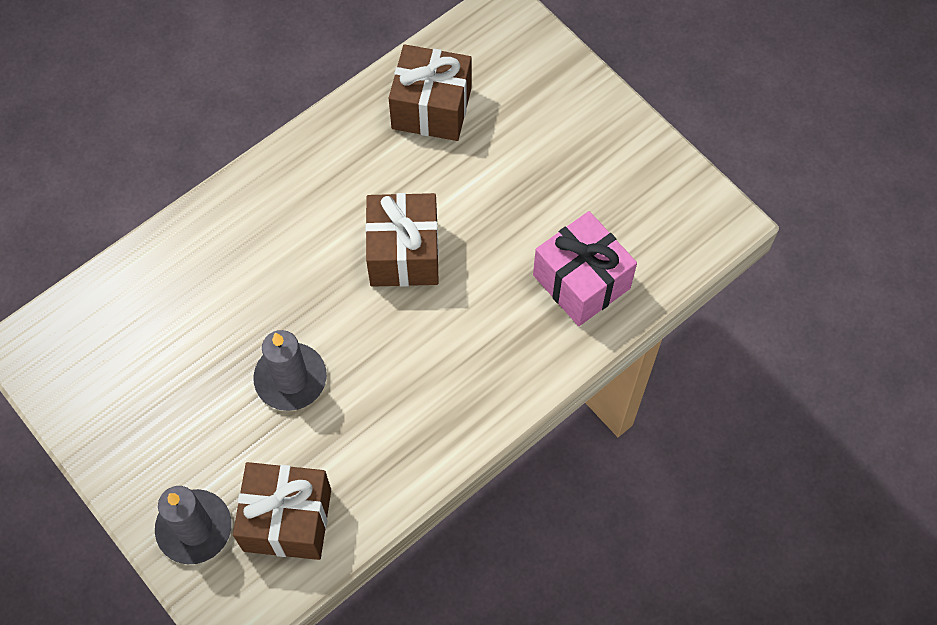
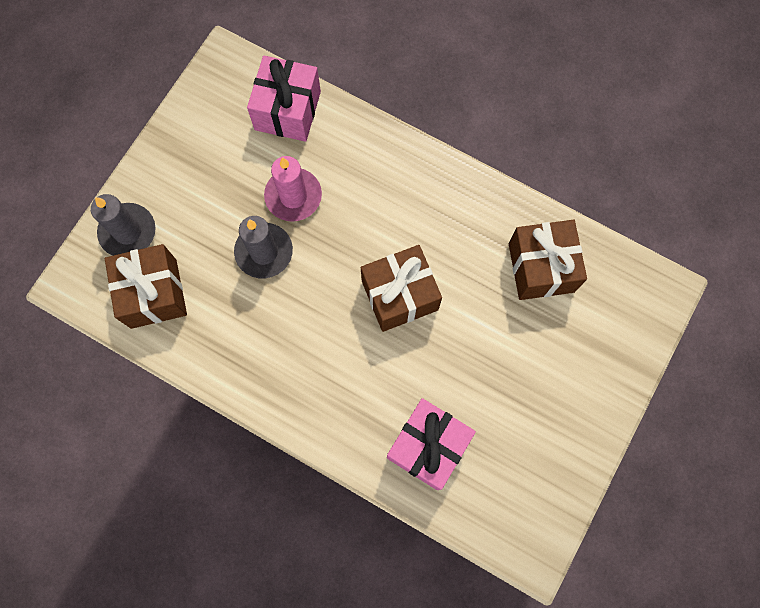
camera: 70 degrees right, 10 degrees up
none -> pink gift [247,55,321,142]
none -> pink candle [264,156,322,222]

